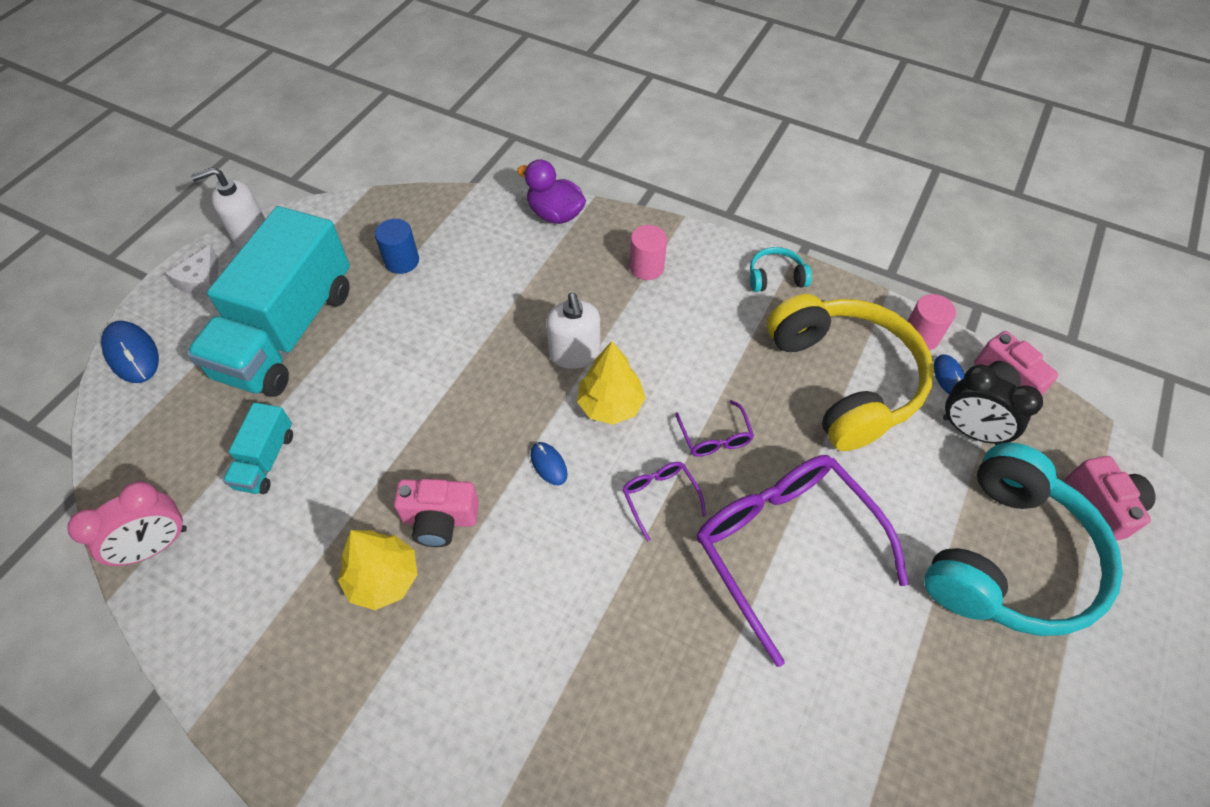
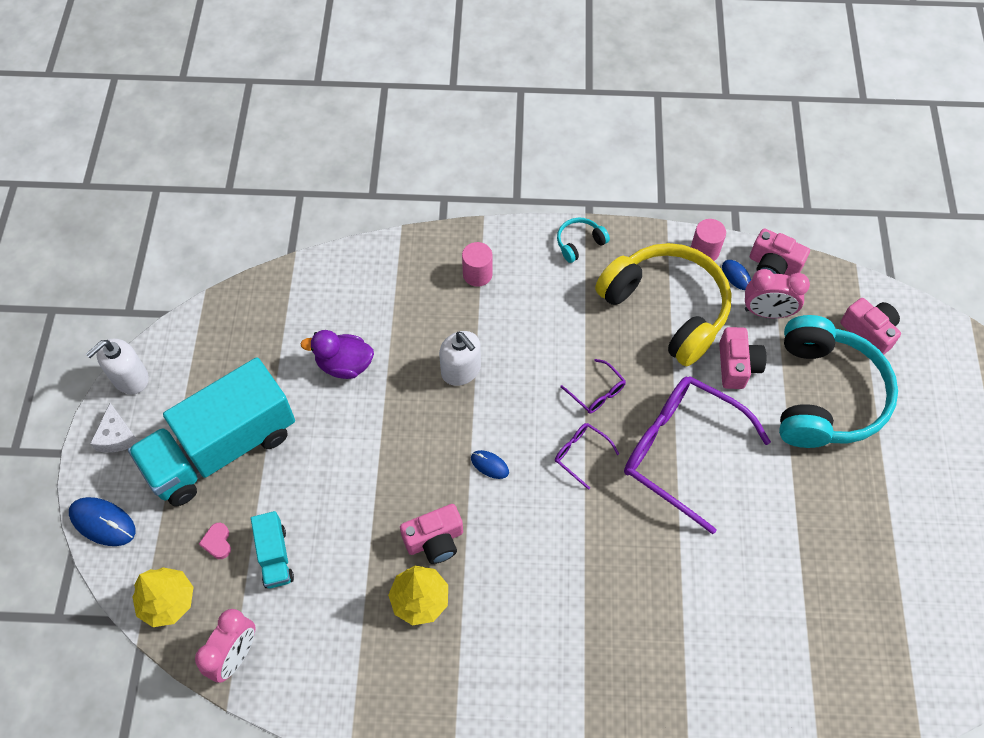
camera: 25 degrees left, 5 degrees up
turquoise truck [186,206,350,397] -> turquoise truck turned 60 degrees clockwise [128,357,295,506]
blue cylinder [375,219,419,274] -> none
purple duck [517,159,586,224] -> purple duck moved to [300,330,374,379]
yellow tree [577,341,646,425] -> yellow tree moved to [132,567,194,627]
black clock [943,365,1043,445] -> pink clock [745,269,810,318]
none -> pink heart [199,523,231,559]
none -> pink camera [719,327,766,389]

